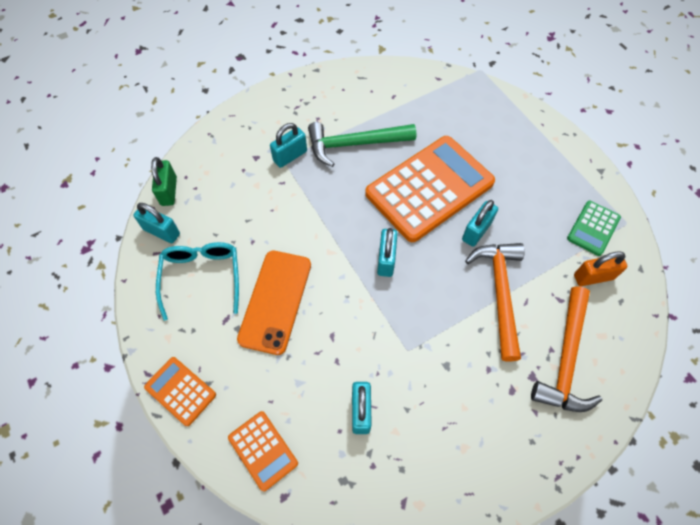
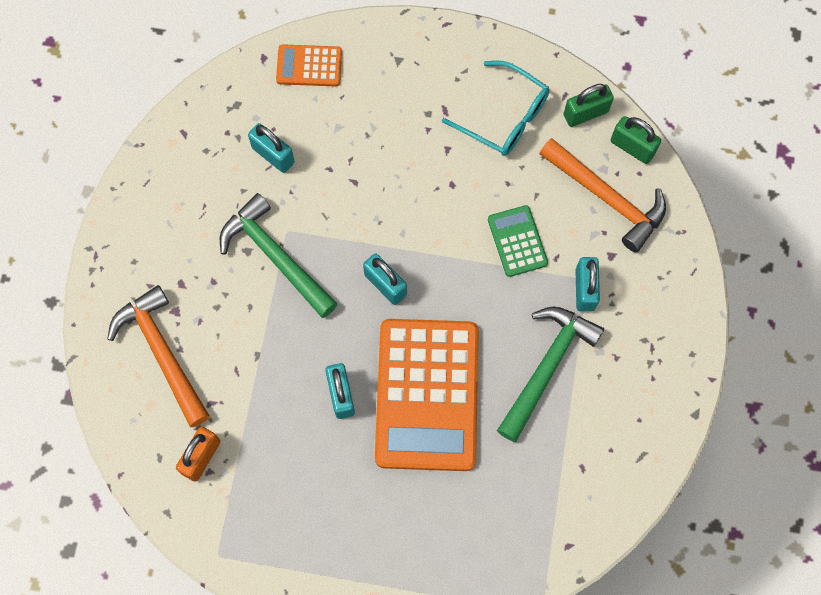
camera: 130 degrees right, 10 degrees up
turquoise padlock [134,203,180,243] -> green padlock [563,84,614,127]
orange calculator [144,357,216,426] -> none
orange phone [237,251,311,355] -> none
orange hammer [465,243,525,362] -> orange hammer moved to [539,138,666,252]
green calculator [567,200,621,256] -> green calculator moved to [488,205,548,277]
none -> green hammer [220,193,338,318]

